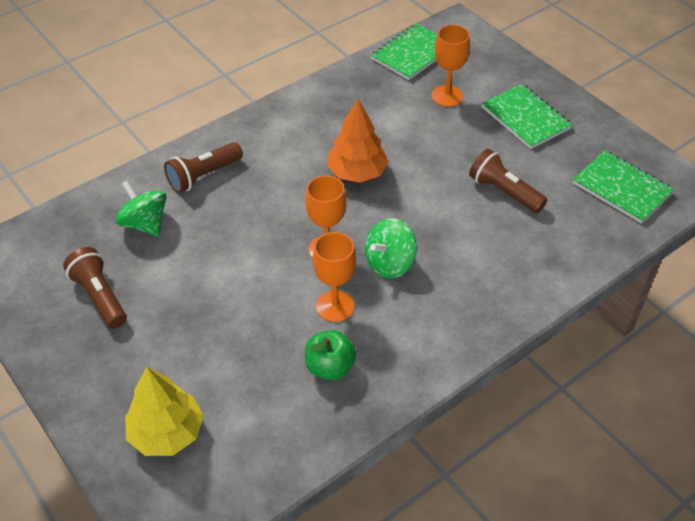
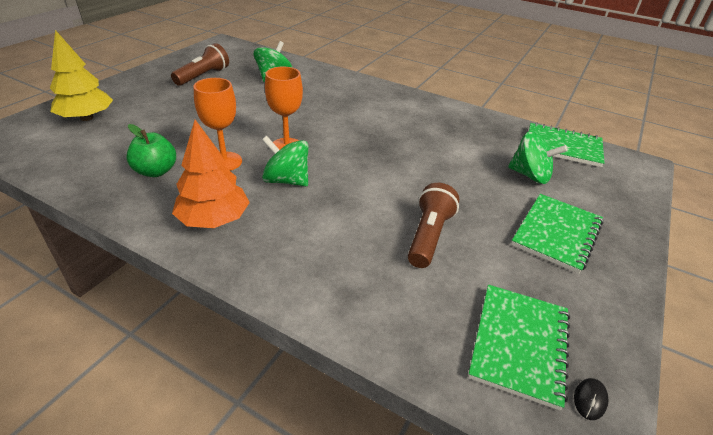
camera: 65 degrees right, 10 degrees down
brown flashlight [164,142,243,193] -> none
orange tree [327,99,389,183] -> orange tree moved to [172,120,250,228]
orange goblet [431,25,470,107] -> green spinning top [508,131,568,184]
none -> black mouse [574,378,609,420]

